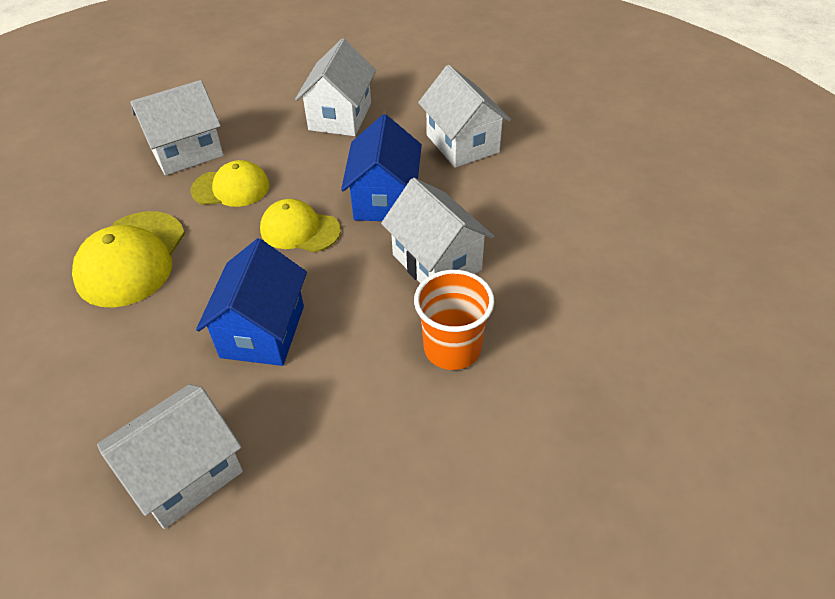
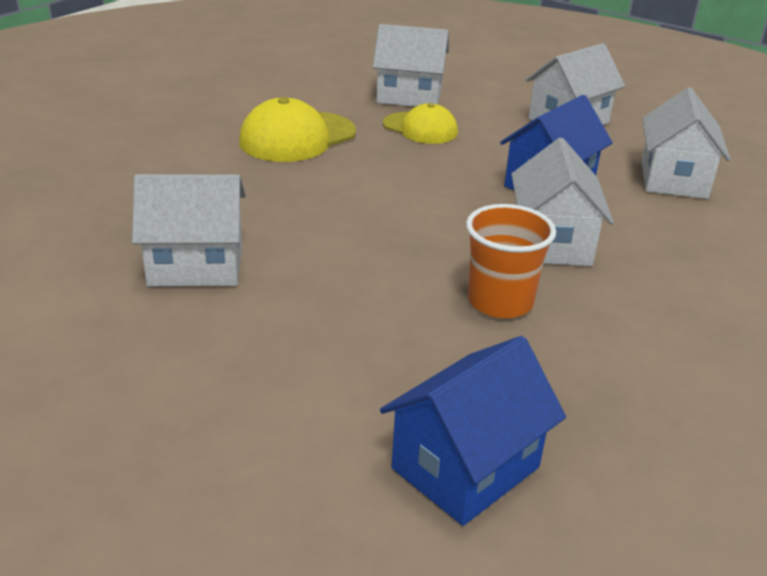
camera: 35 degrees right, 15 degrees down
blue house [196,239,307,366] -> blue house moved to [380,336,566,526]
yellow cap [260,199,341,252] -> none

